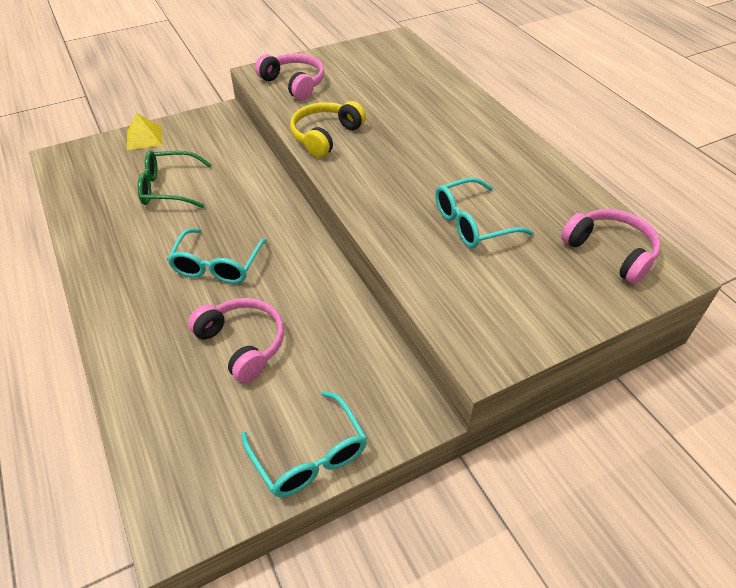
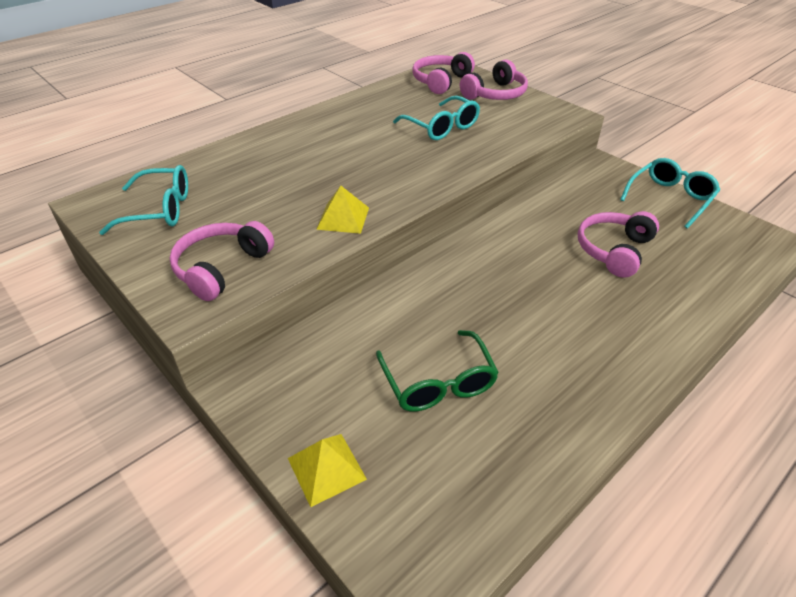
camera: 105 degrees left, 5 degrees down
turquoise glasses [167,229,267,284] -> turquoise glasses moved to [99,165,188,235]
yellow headphones [290,101,366,158] -> yellow pyramid [316,186,369,234]
none -> pink headphones [460,59,528,100]

